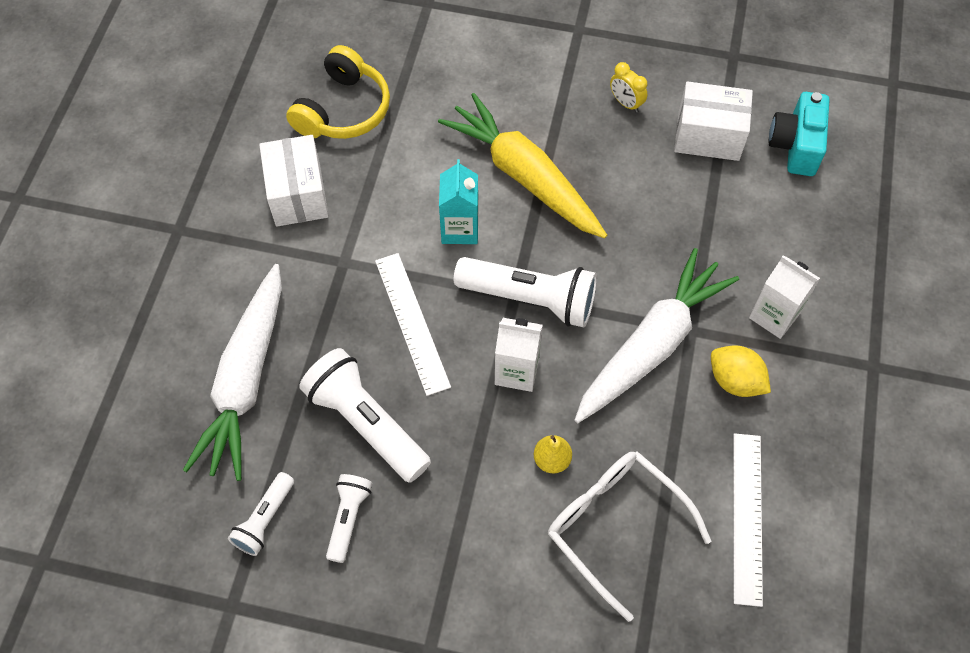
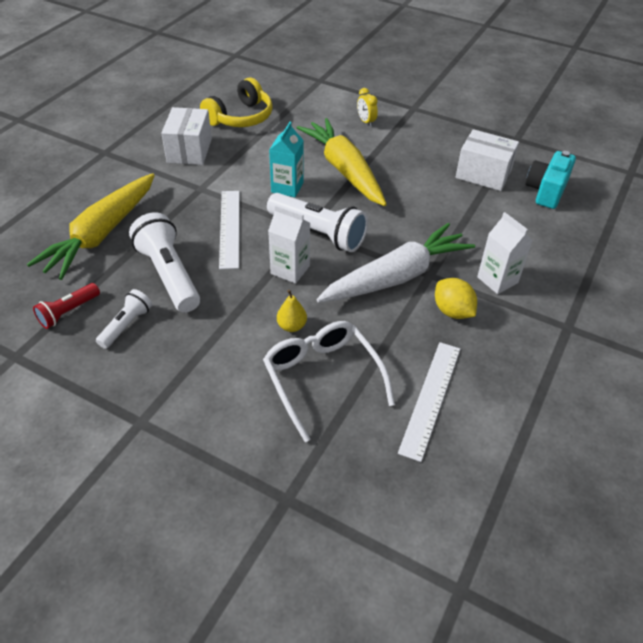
camera: 15 degrees right, 15 degrees down
white carrot [183,264,282,481] -> yellow carrot [27,173,155,280]
white flashlight [228,472,294,556] -> red flashlight [33,283,100,329]
yellow clock [610,62,647,112] -> yellow clock moved to [357,88,378,127]

